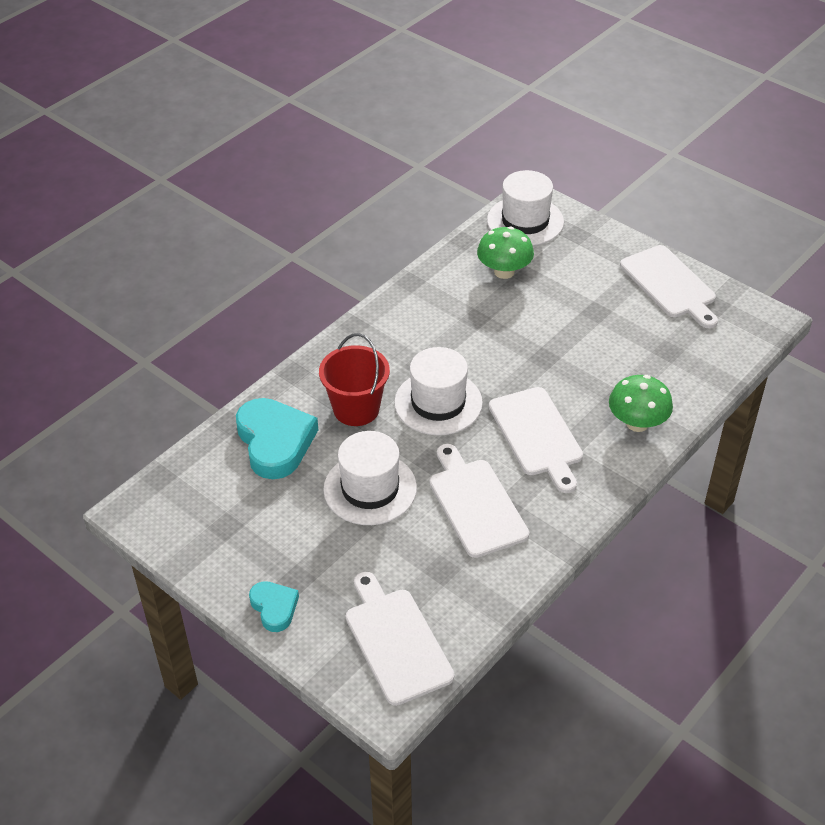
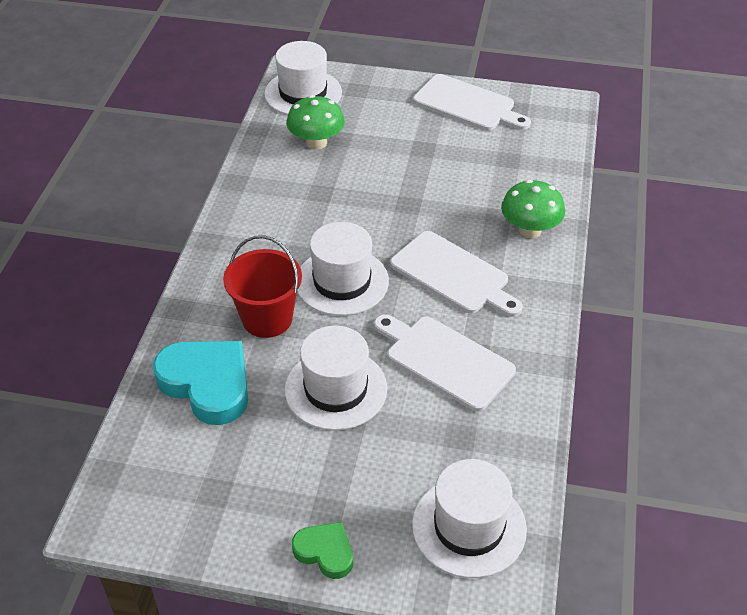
camera: 30 degrees left, 0 degrees up
turquoise heart [249,581,299,632] -> green heart [292,522,353,579]
white cutting board [346,572,454,706] -> white hat [412,459,527,578]

